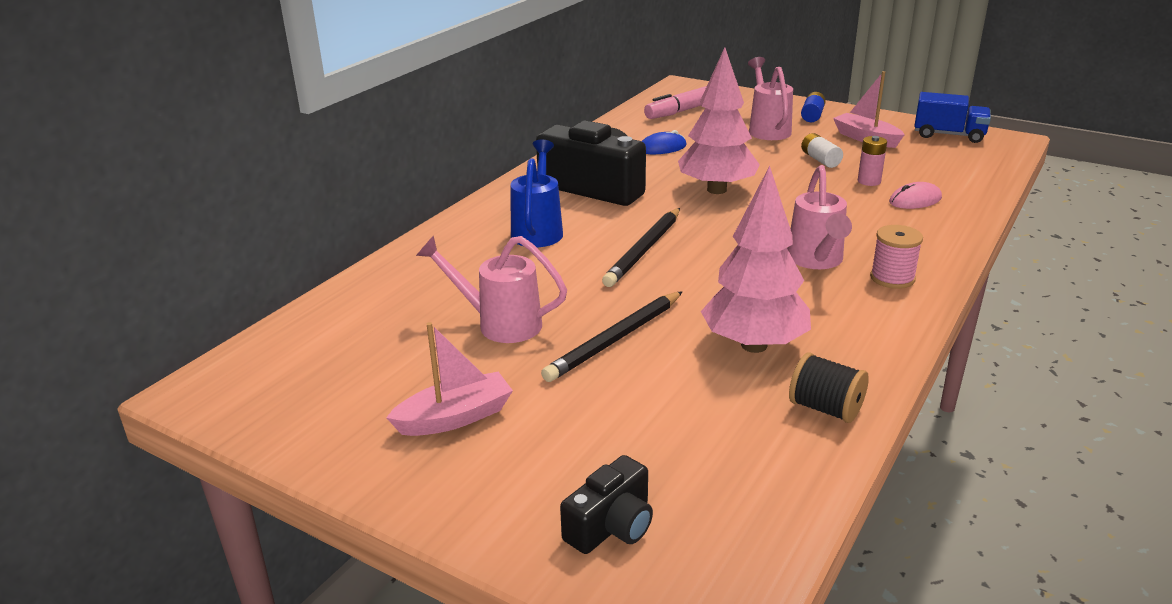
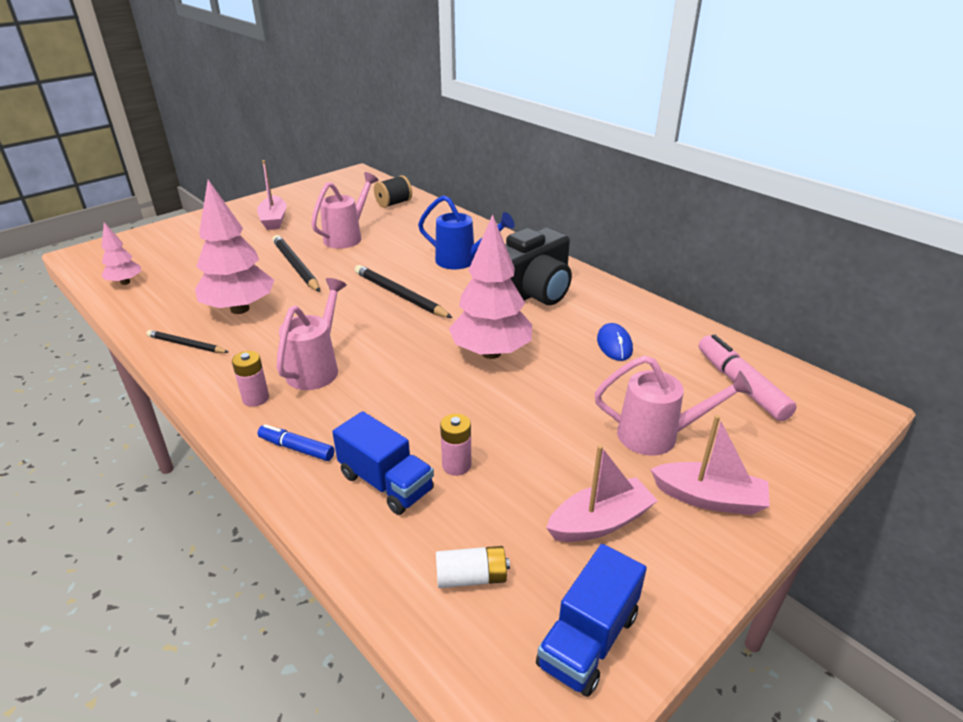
camera: 105 degrees right, 5 degrees up
black camera [560,455,653,554] -> none
pink watering can [787,165,852,269] -> pink watering can turned 90 degrees clockwise [277,278,347,390]
black spool [789,353,869,423] -> black spool moved to [374,175,412,208]
blue battery [801,92,826,122] -> pink boat [650,415,770,515]
white battery [801,133,843,168] -> white battery moved to [436,546,510,588]
pink spool [870,225,923,289] -> pink battery [232,351,269,407]
pink mouse [889,182,942,209] -> blue truck [332,411,434,515]
none -> pink tree [101,222,141,285]
none -> black pencil [146,330,228,353]
none -> blue marker [258,424,335,461]

